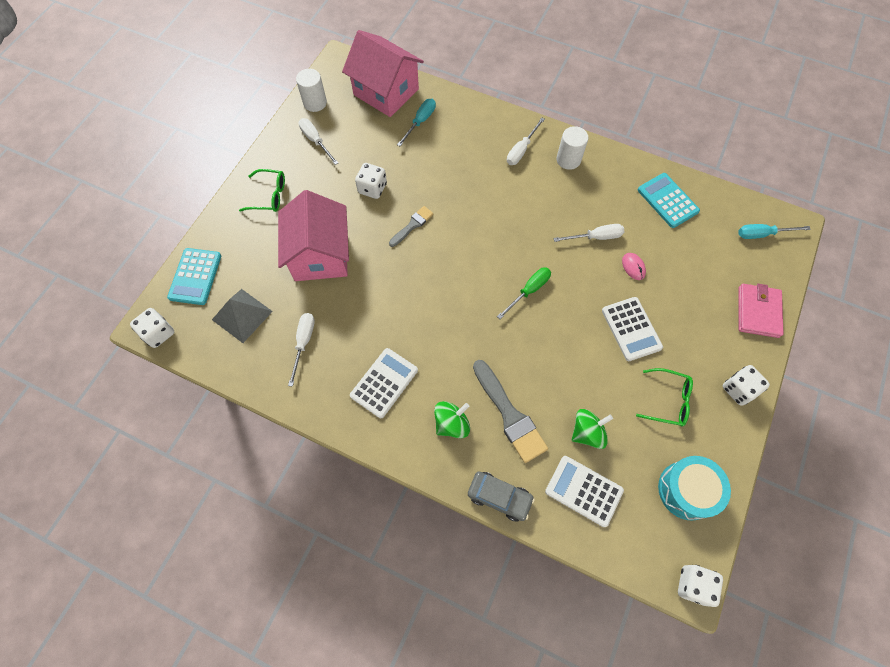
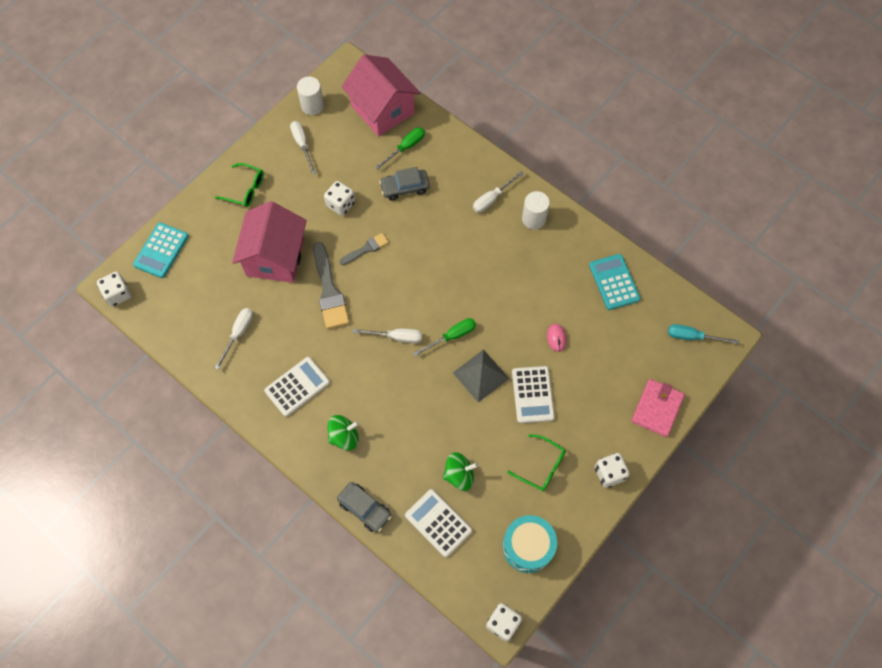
camera: 15 degrees right, 0 degrees up
grey pyramid [212,289,273,343] -> grey pyramid moved to [453,349,509,403]
turquoise screwdriver [397,99,436,146] -> green screwdriver [375,128,425,169]
grey brush [473,360,548,463] -> grey brush moved to [313,242,350,329]
white screwdriver [553,224,624,242] -> white screwdriver moved to [353,329,422,343]
none -> grey car [379,167,430,201]

